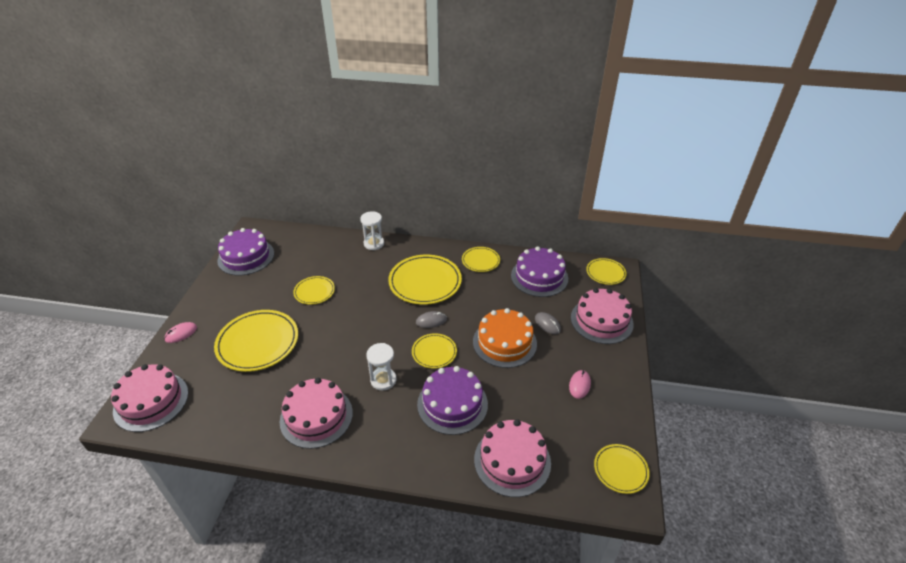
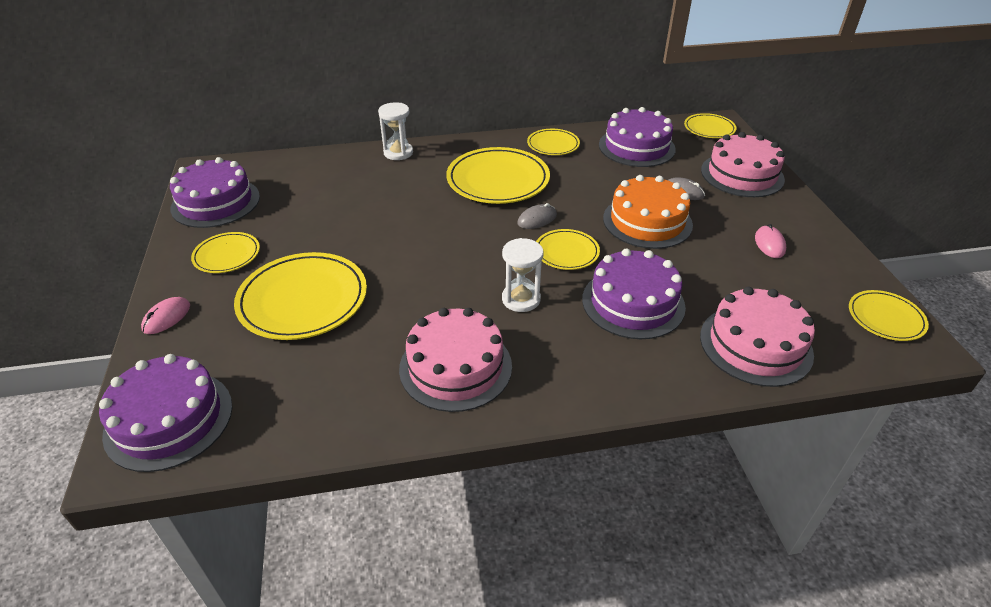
camera: 20 degrees left, 0 degrees up
pink cake [111,364,188,432] -> purple cake [99,354,232,472]
yellow plate [293,276,335,305] -> yellow plate moved to [191,232,260,273]

